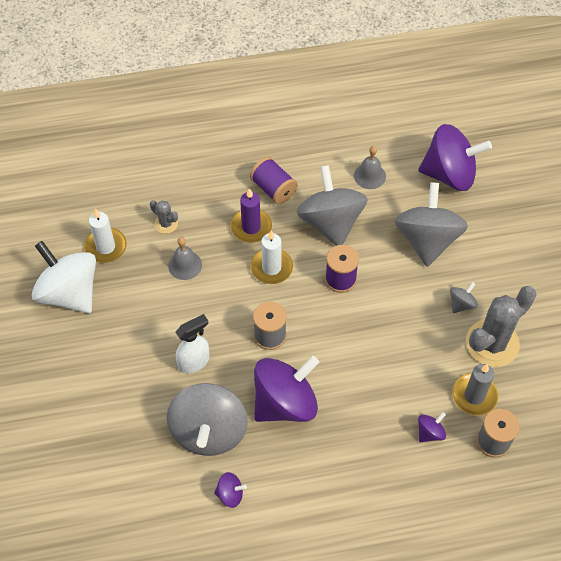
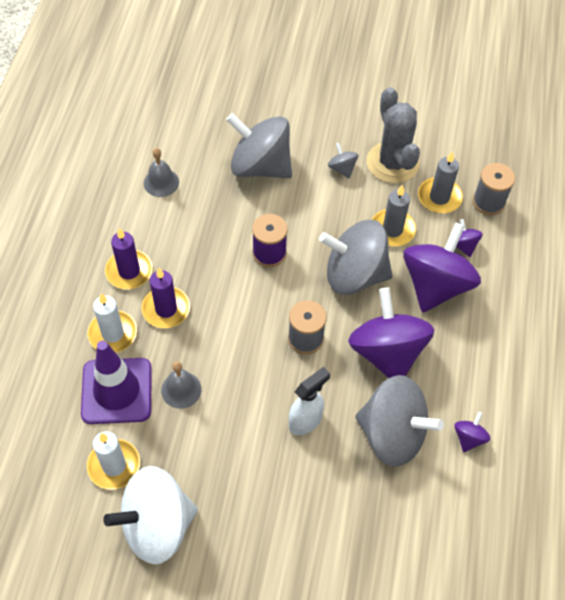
camera: 70 degrees left, 0 degrees up
grey cactus [150,200,178,234] -> purple traffic cone [81,341,152,424]
white spray bottle [176,314,209,373] -> white spray bottle turned 60 degrees clockwise [289,367,330,435]
purple spool [250,157,298,204] -> purple candle [105,228,153,289]
white candle [250,230,293,284] -> white candle moved to [87,293,137,353]
grey spinning top [297,165,368,246] -> grey spinning top moved to [319,220,393,295]
purple spinning top [418,124,492,191] -> purple spinning top moved to [403,222,481,313]
none -> grey candle [372,185,416,246]

